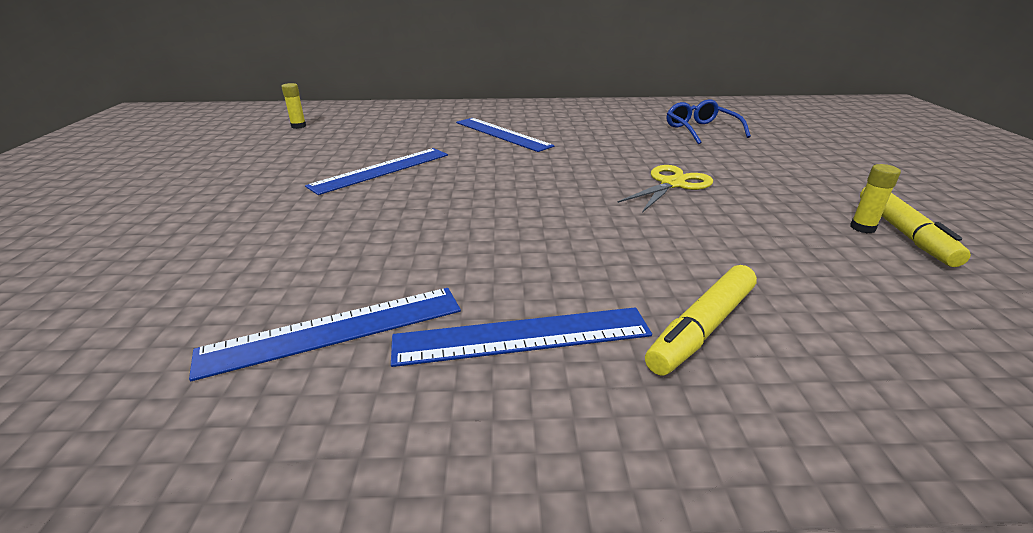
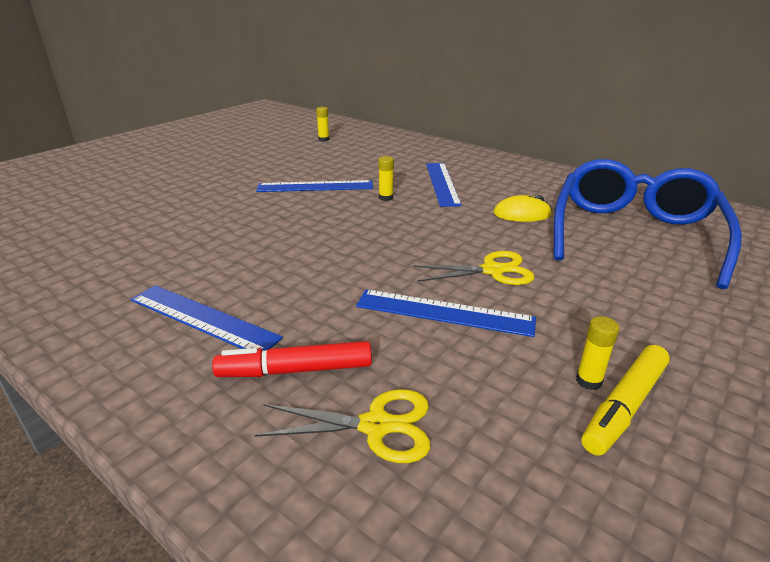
camera: 40 degrees right, 0 degrees up
blue ruler [189,288,461,381] -> blue ruler moved to [356,289,536,337]
yellow marker [645,265,757,375] -> red marker [212,341,372,377]
blue glasses [667,99,751,144] -> blue glasses [554,159,742,289], size x2.09
none -> yellow scissors [255,389,430,463]
none -> yellow glue stick [378,156,394,201]
none -> yellow mouse [494,195,552,222]

